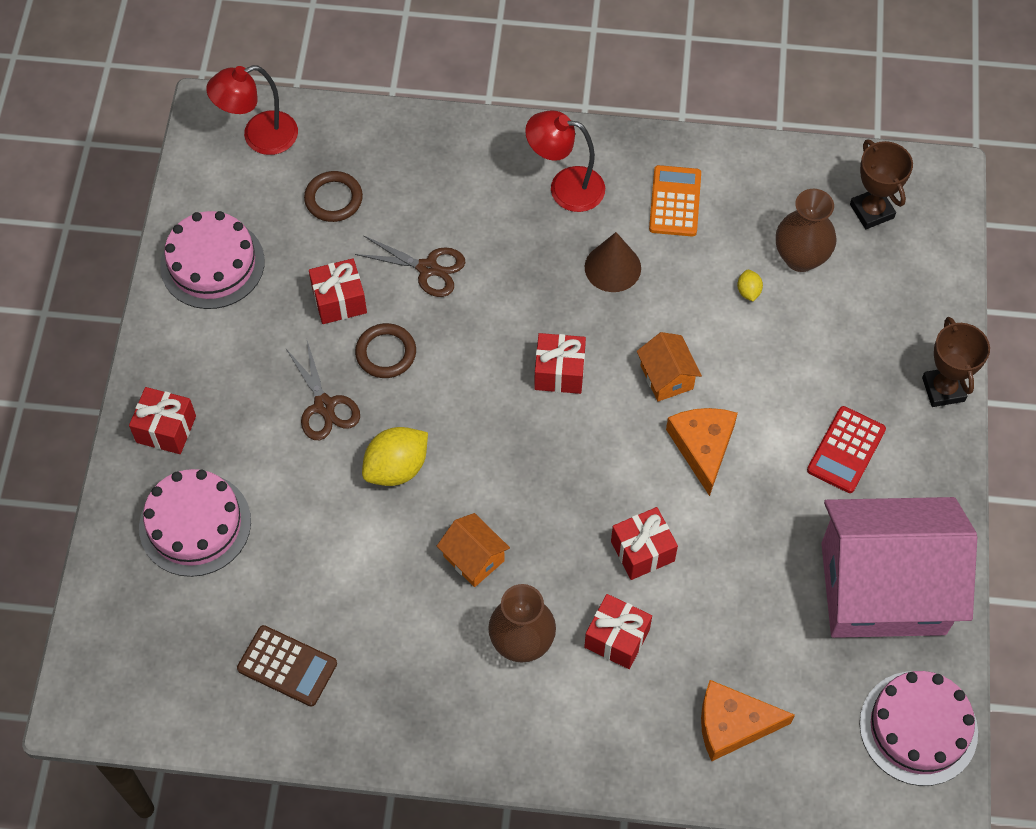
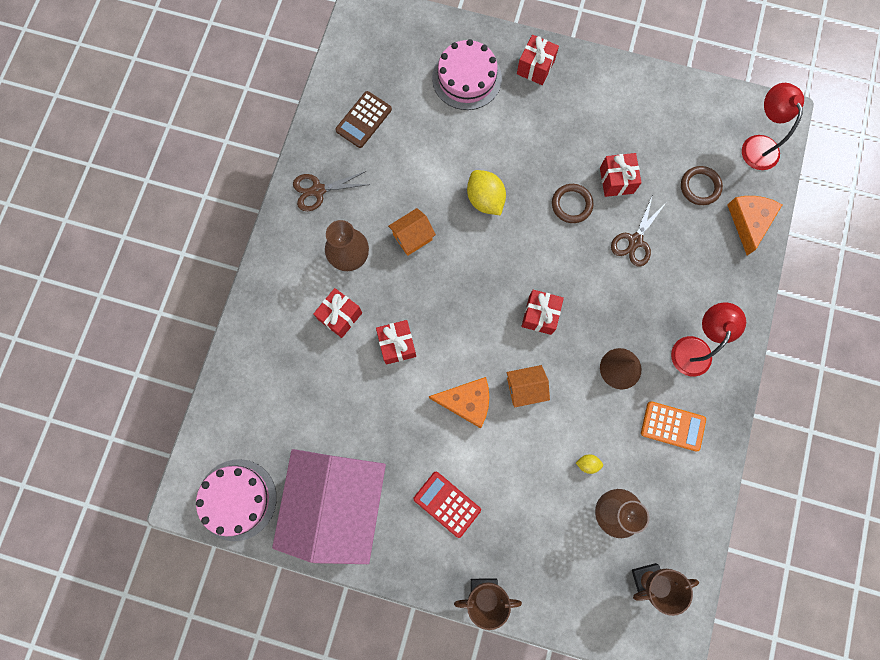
camera: 100 degrees right, 15 degrees up
pink cake [160,211,265,309] -> none
brown scissors [286,341,360,440] -> brown scissors moved to [293,171,370,211]
orange cheese [701,680,795,761] -> orange cheese moved to [727,196,783,256]

